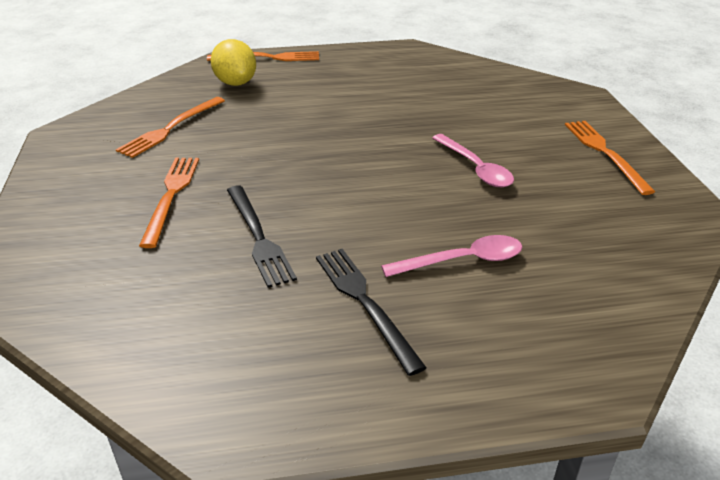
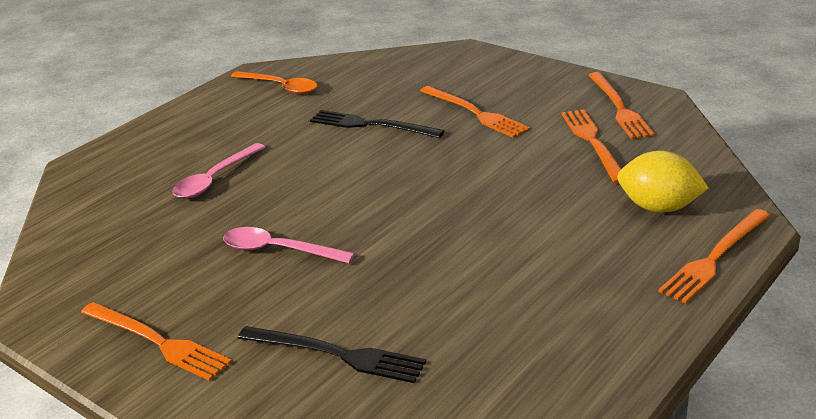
camera: 140 degrees right, 5 degrees down
black fork [316,249,427,376] -> black fork moved to [238,326,426,383]
none -> orange spoon [231,71,317,94]
none -> orange fork [588,72,655,139]

